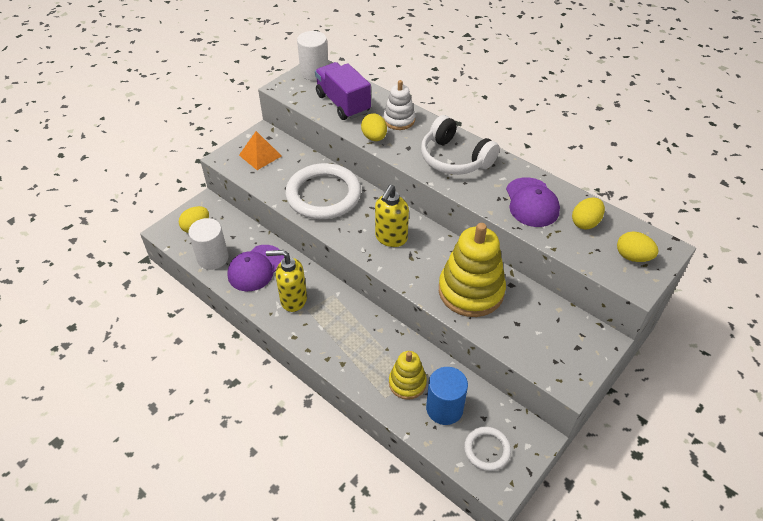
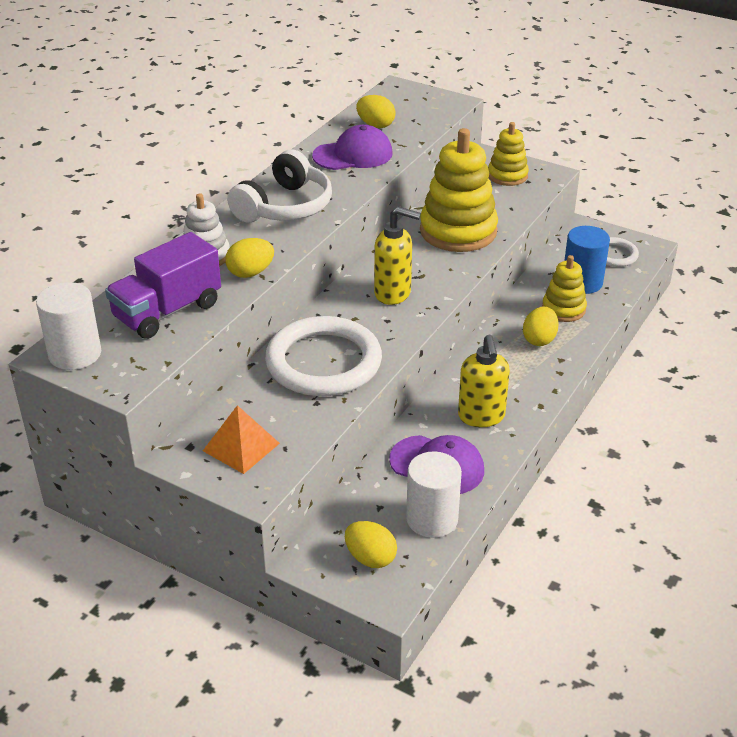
camera: 100 degrees left, 10 degrees down
yellow egg [617,231,659,262] -> yellow egg moved to [523,306,559,346]
none -> yellow stacking toy [488,122,529,186]

